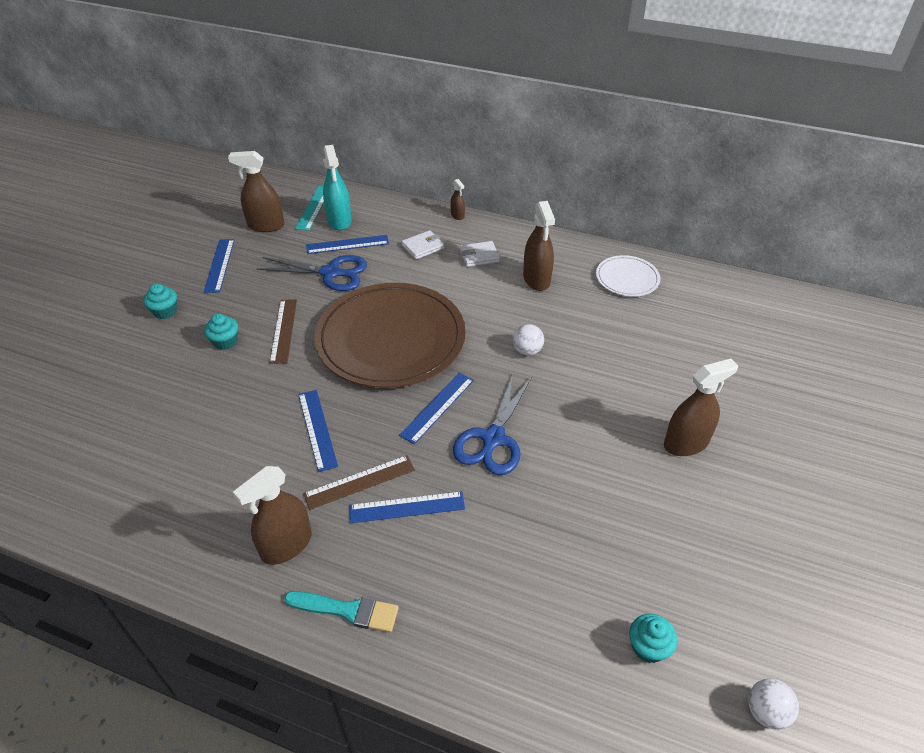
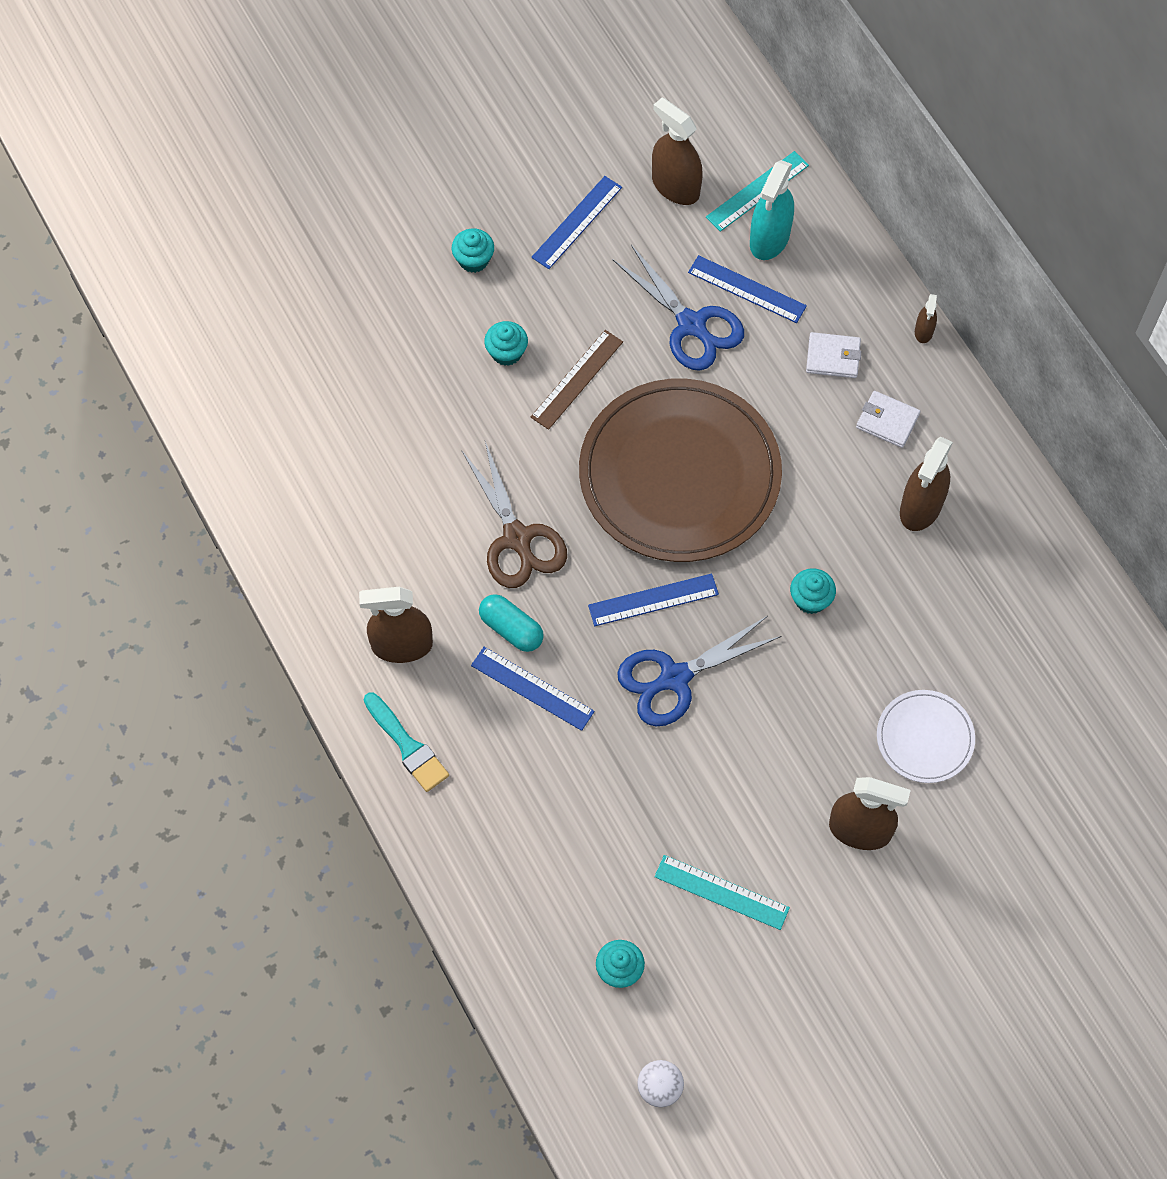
camera: 40 degrees right, 20 degrees up
blue ruler [298,390,338,472] -> brown scissors [462,441,567,588]
brown ruler [303,455,415,510] -> turquoise capsule [479,594,544,652]
white ball [513,324,544,356] -> turquoise cupcake [790,568,836,614]
white plate [596,255,660,297] -> white plate moved to [877,690,975,783]
none -> turquoise ruler [654,855,790,930]

